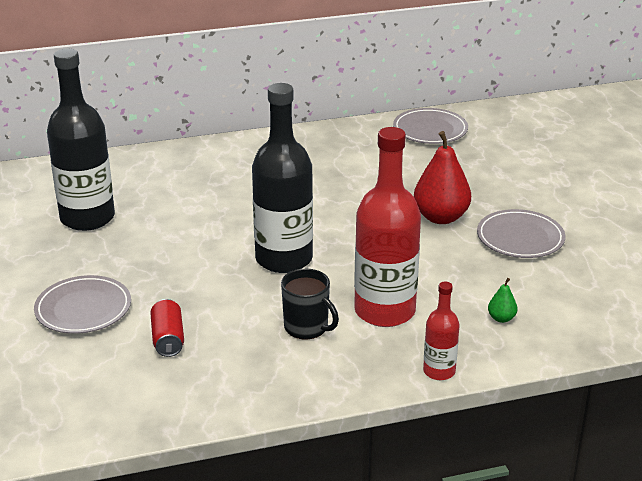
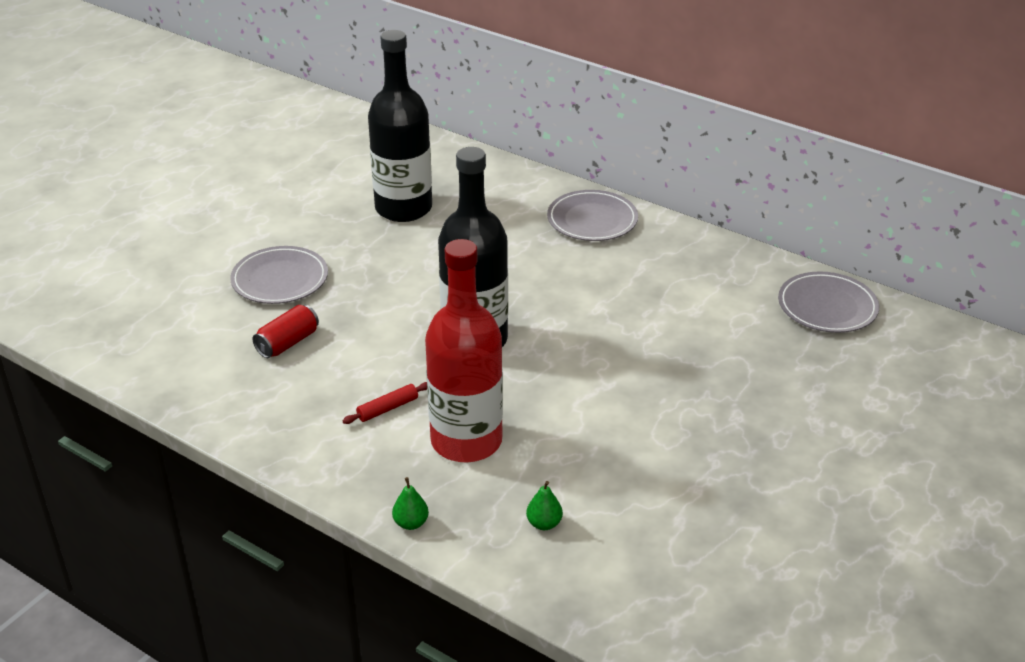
camera: 50 degrees right, 5 degrees up
black mug [281,269,339,340] -> red rolling pin [342,382,427,424]
red pear [414,131,471,224] -> none
red bottle [423,281,459,380] -> green pear [392,477,429,530]
grey plate [477,209,565,258] -> grey plate moved to [547,190,638,241]

